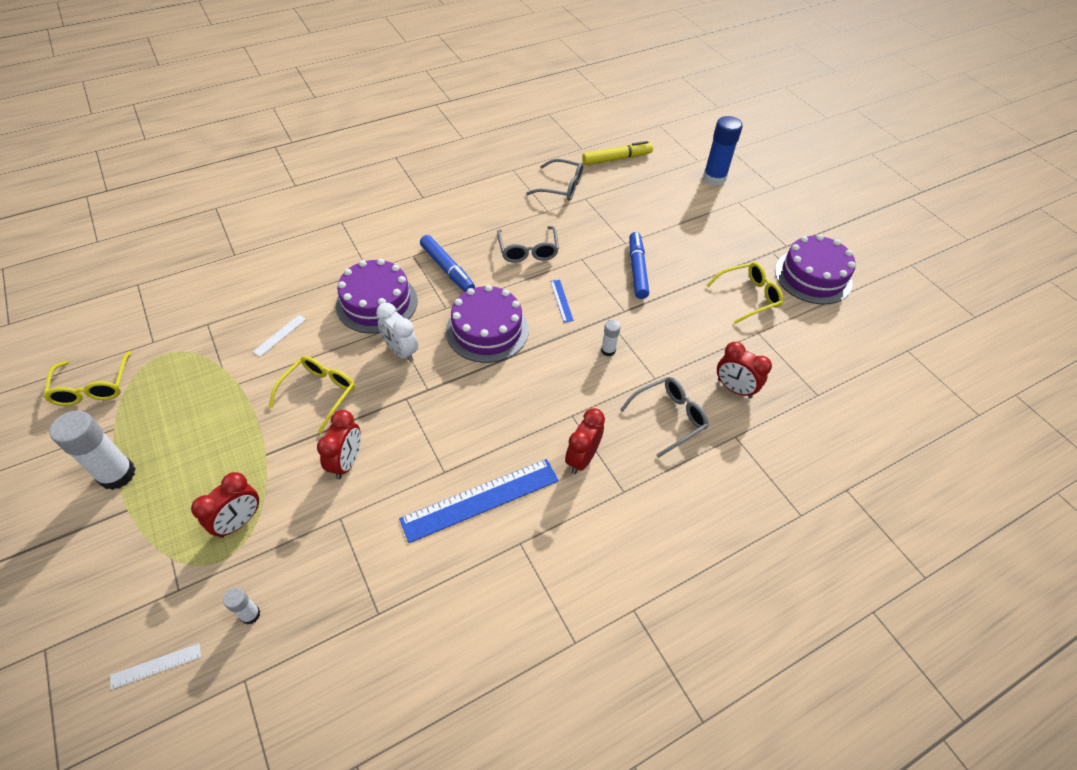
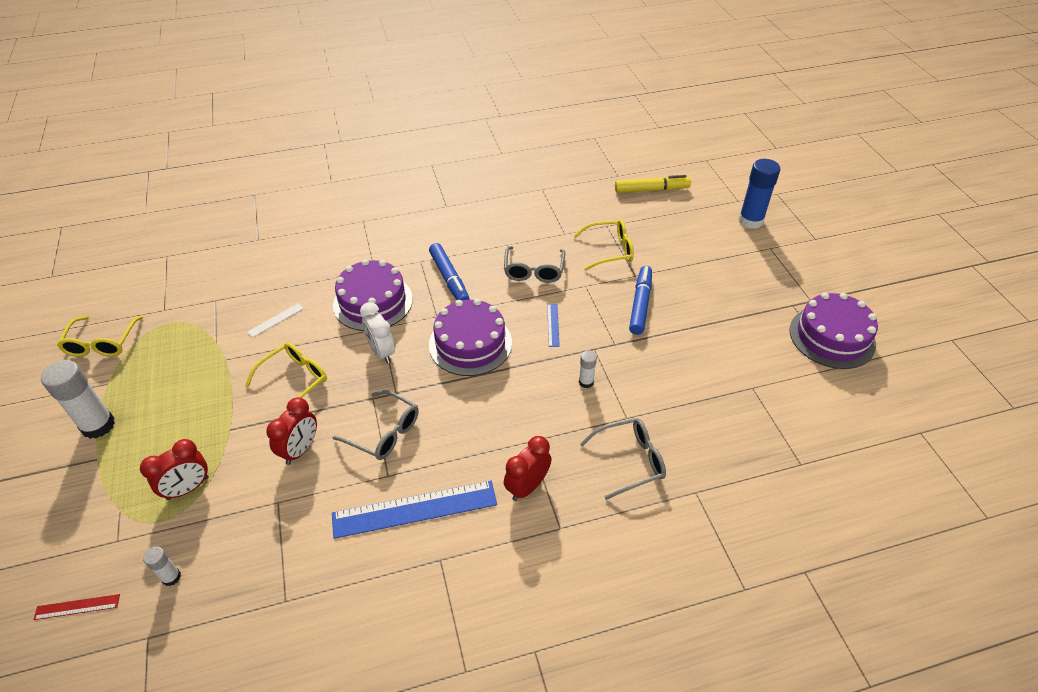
camera: 15 degrees right, 5 degrees down
white ruler [110,643,201,690] -> red ruler [33,594,120,620]
grey glasses [526,159,583,201] -> grey glasses moved to [332,390,419,460]
yellow glasses [707,262,783,324] -> yellow glasses moved to [574,219,634,271]
red clock [717,342,772,399] -> none

